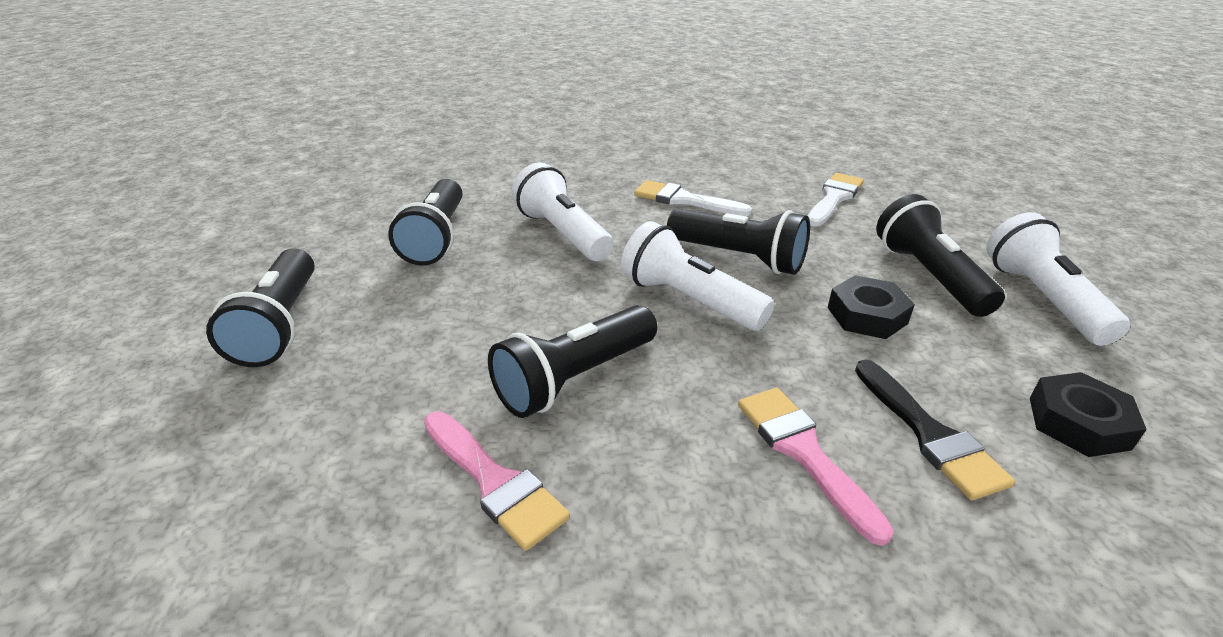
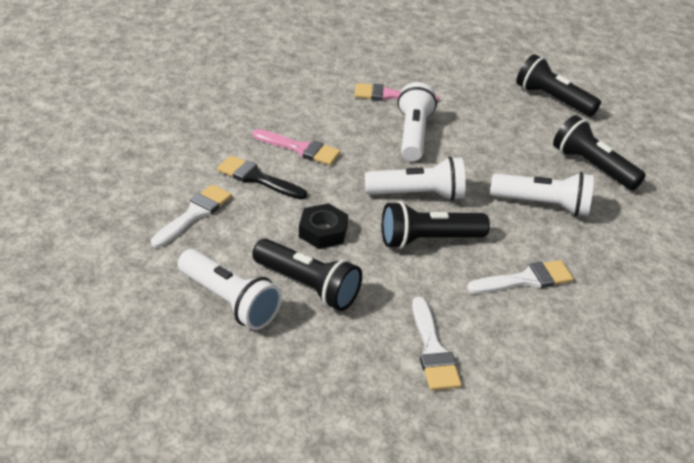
camera: 135 degrees right, 5 degrees up
black flashlight [488,305,657,418] -> white flashlight [397,82,437,161]
black nut [1030,372,1147,457] -> white brush [151,184,232,248]

